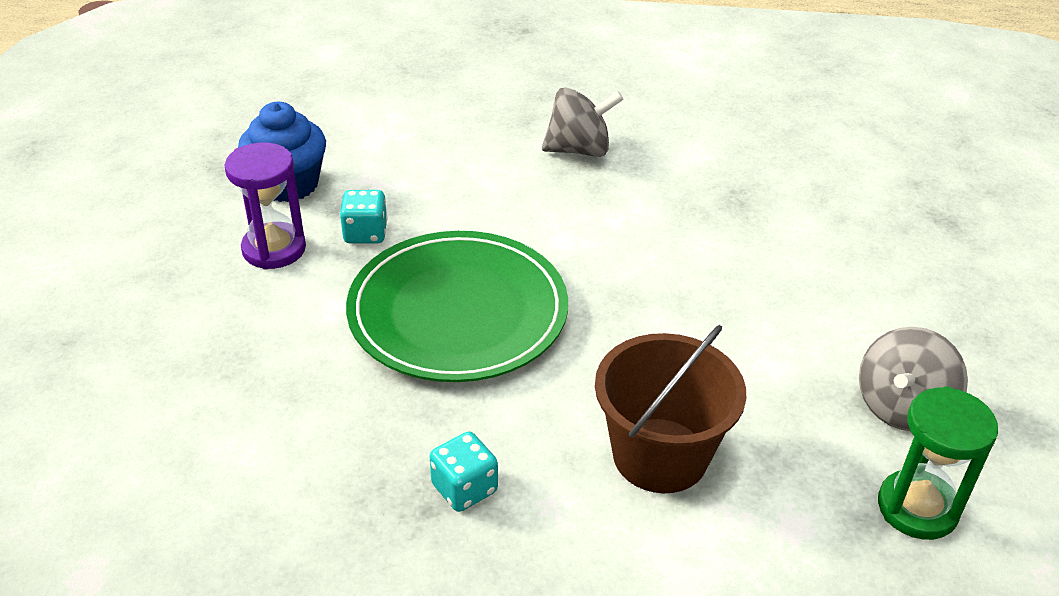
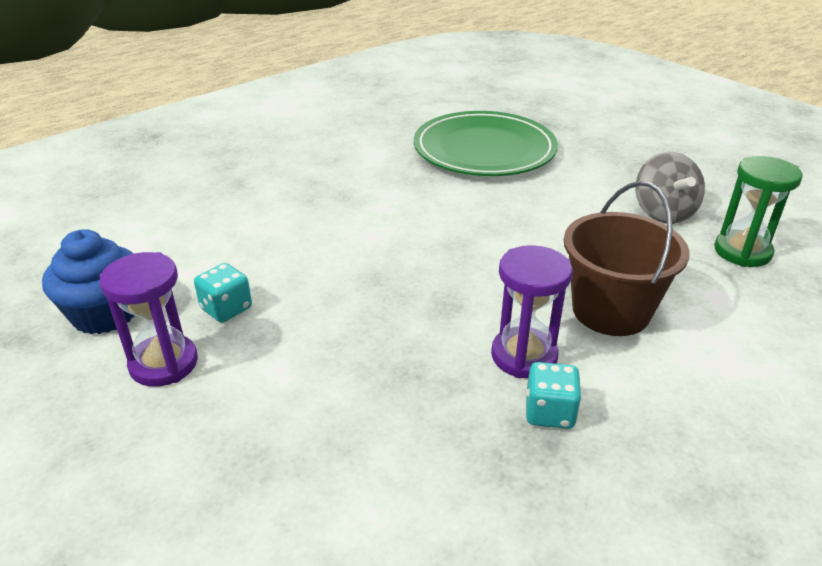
camera: 45 degrees left, 5 degrees down
green plate [346,231,568,382] -> green plate moved to [414,111,558,176]
grey spinning top [542,87,624,157] -> none
none -> purple hourglass [491,245,572,378]

